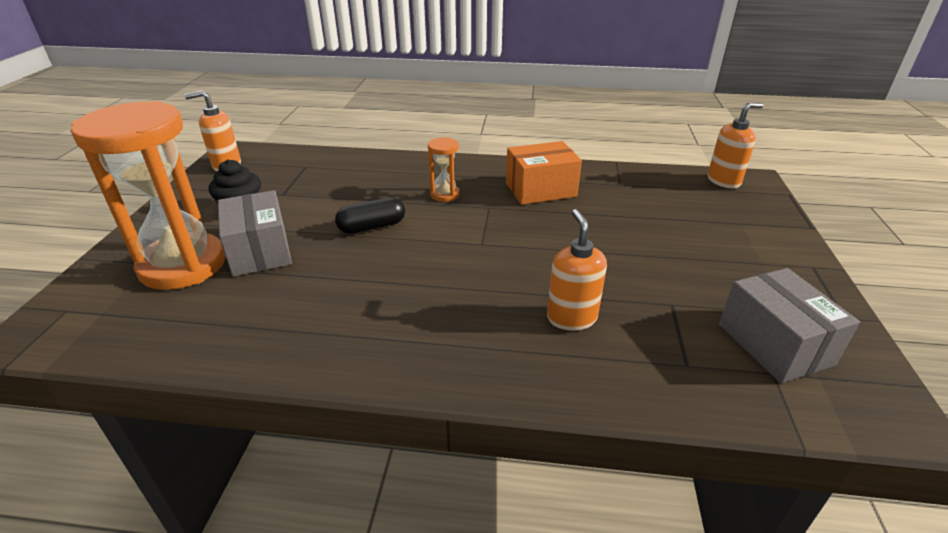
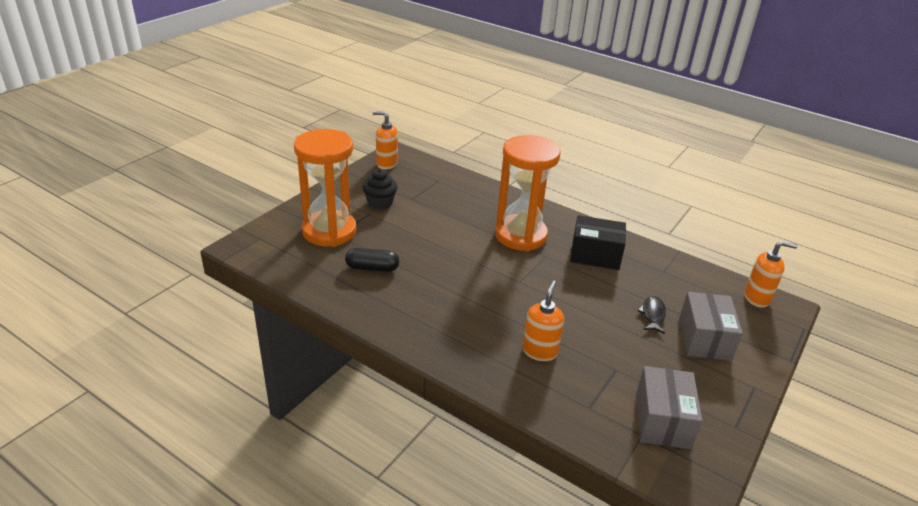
camera: 25 degrees right, 0 degrees up
grey box [218,190,292,277] -> grey box moved to [679,292,743,361]
black capsule [335,197,405,234] -> black capsule moved to [345,248,399,272]
orange hourglass [428,137,460,202] -> orange hourglass [495,135,561,251], size x2.30
orange box [506,141,582,205] -> black box [570,215,626,270]
none -> black fish [637,296,666,334]

